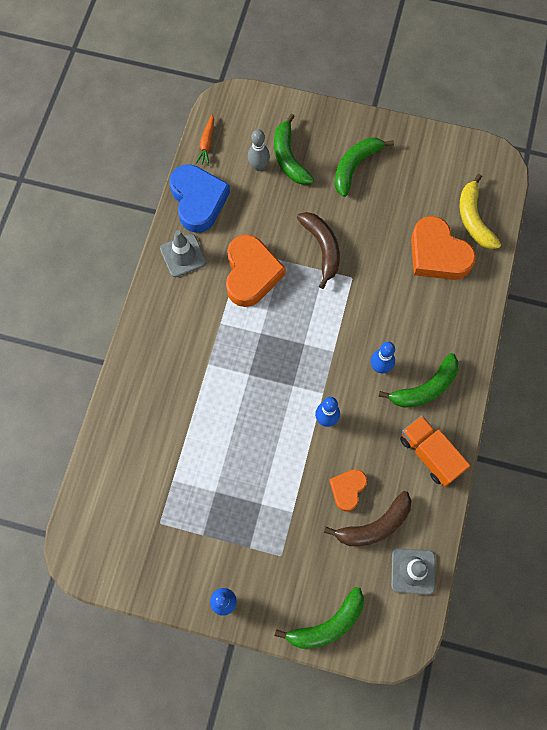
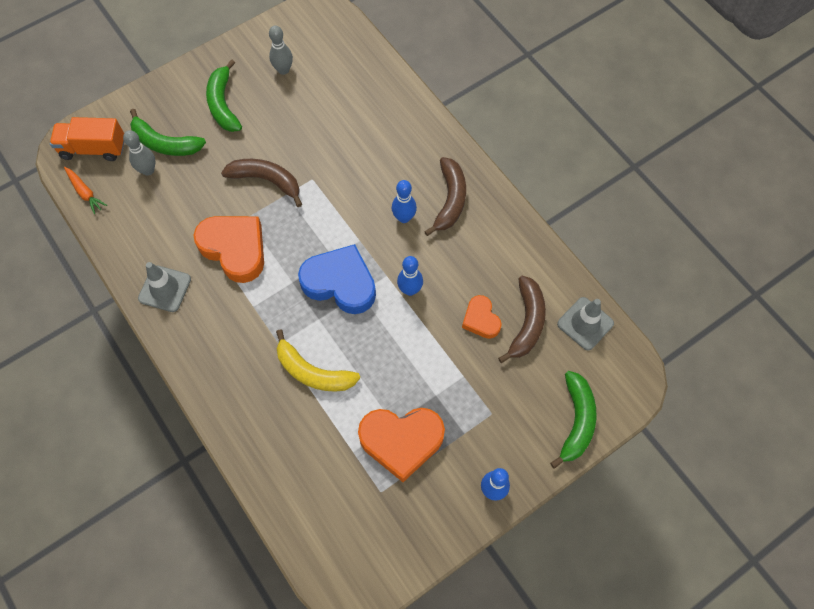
camera: 50 degrees left, 5 degrees down
blue heart [169,164,230,233] -> blue heart moved to [298,244,376,314]
green banana [379,353,459,408] -> brown banana [424,157,466,236]
orange truck [400,415,470,487] -> orange truck moved to [50,117,124,161]
orange heart [411,216,476,280] -> orange heart moved to [358,408,445,482]
yellow banana [460,174,501,249] -> yellow banana moved to [276,329,360,392]
none -> grey bowling pin [269,25,293,75]

